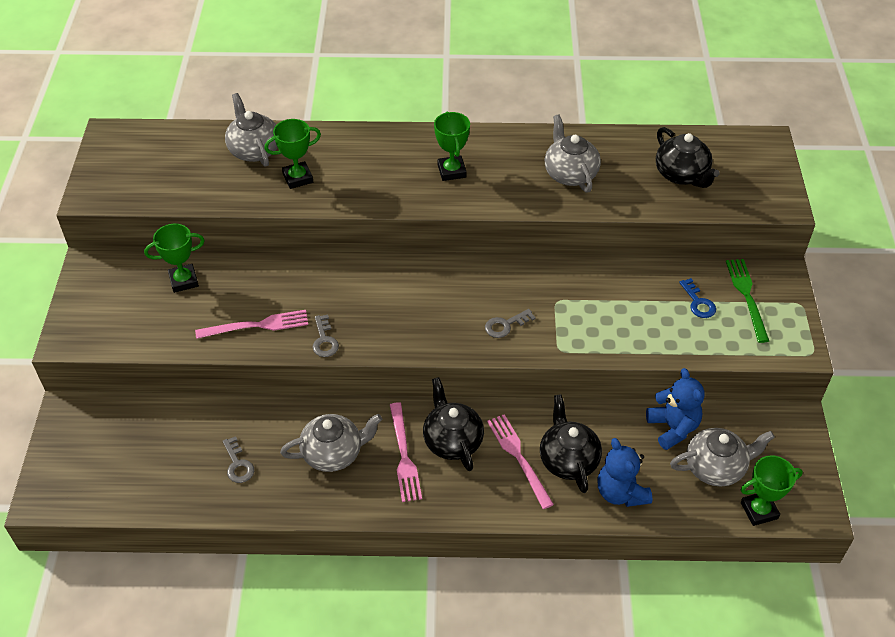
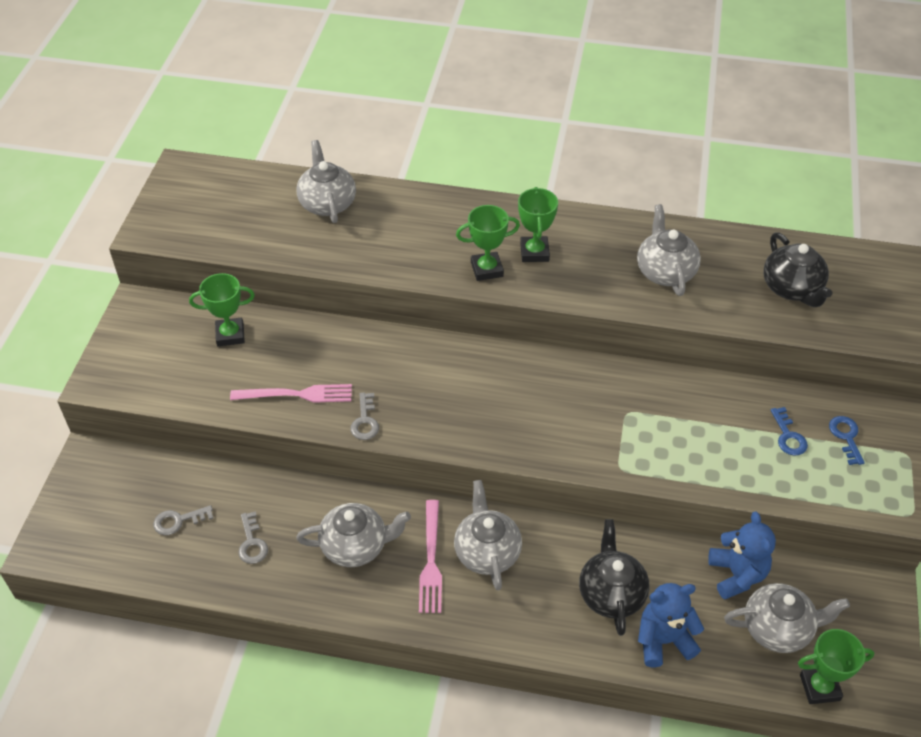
camera: 10 degrees right, 0 degrees up
green trophy [265,119,321,189] -> green trophy moved to [456,205,520,281]
black teapot [423,377,484,471] -> grey teapot [454,480,522,590]
grey key [485,309,536,338] -> grey key moved to [153,505,214,535]
pink fork [487,414,554,509] -> none
blue teddy bear [597,438,653,507] -> blue teddy bear turned 90 degrees clockwise [638,583,704,668]
green fork [726,259,769,343] -> blue key [829,416,865,465]

